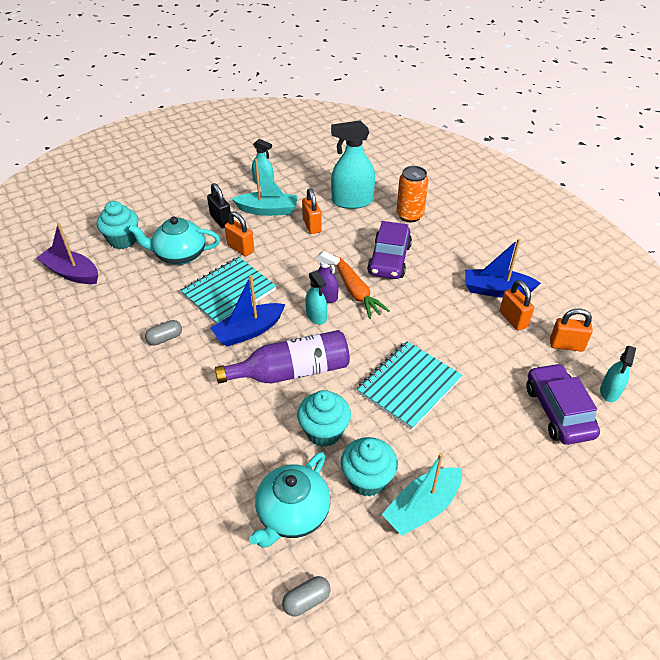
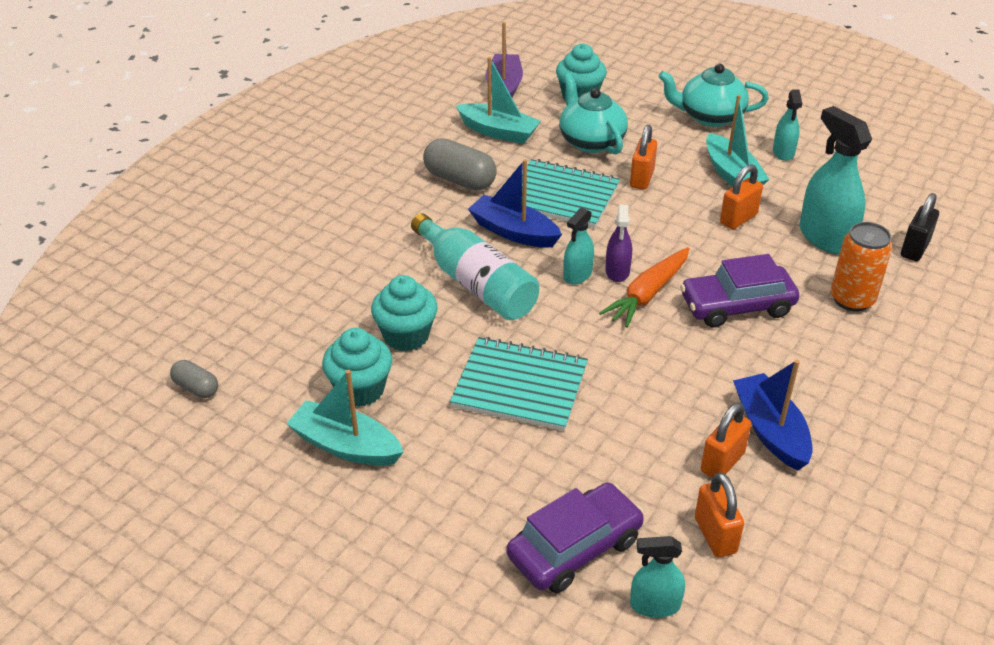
camera: 65 degrees right, 5 degrees down
grey capsule [145,320,182,345] -> grey capsule [423,138,497,191], size x1.79
black padlock [207,183,231,228] -> black padlock moved to [901,193,939,261]
purple bottle [215,330,350,383] -> turquoise bottle [411,213,539,320]
turquoise teapot [249,452,330,548] -> turquoise teapot moved to [658,64,769,127]
none -> turquoise boat [456,57,541,144]

